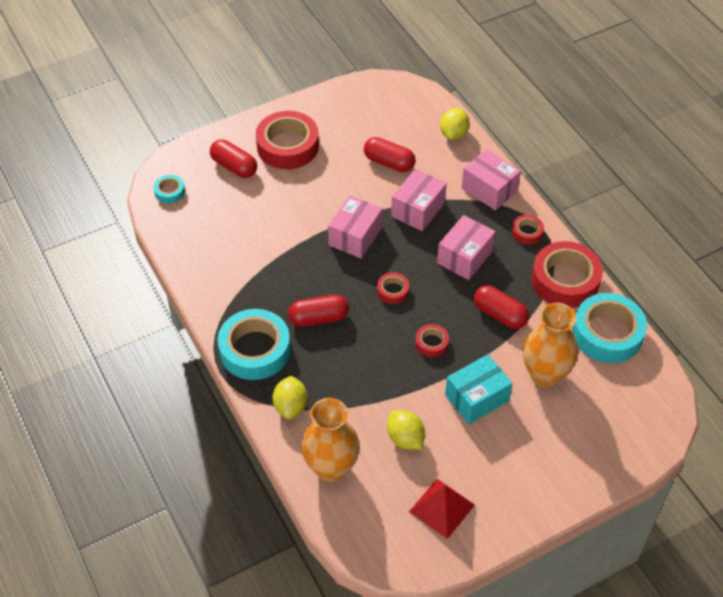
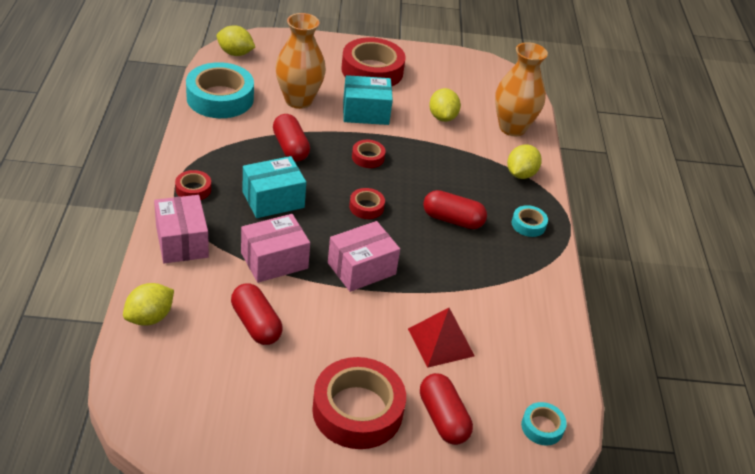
camera: 155 degrees left, 10 degrees down
turquoise tape [218,309,291,380] -> turquoise tape [512,205,548,237], size x0.47
red pyramid [409,479,475,539] -> red pyramid moved to [408,308,475,368]
pink box [437,215,496,280] -> turquoise box [243,156,306,218]
red tape [531,241,603,308] -> red tape moved to [341,37,406,86]
none -> yellow lemon [217,25,255,56]

